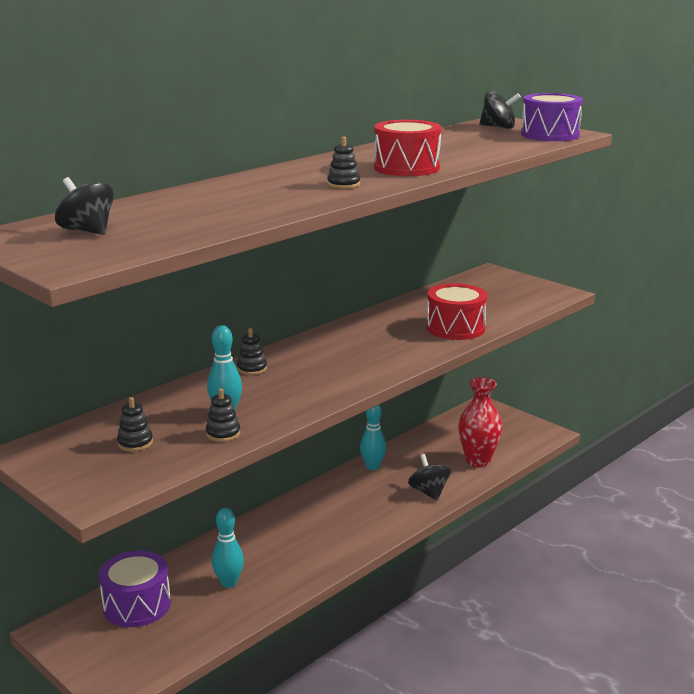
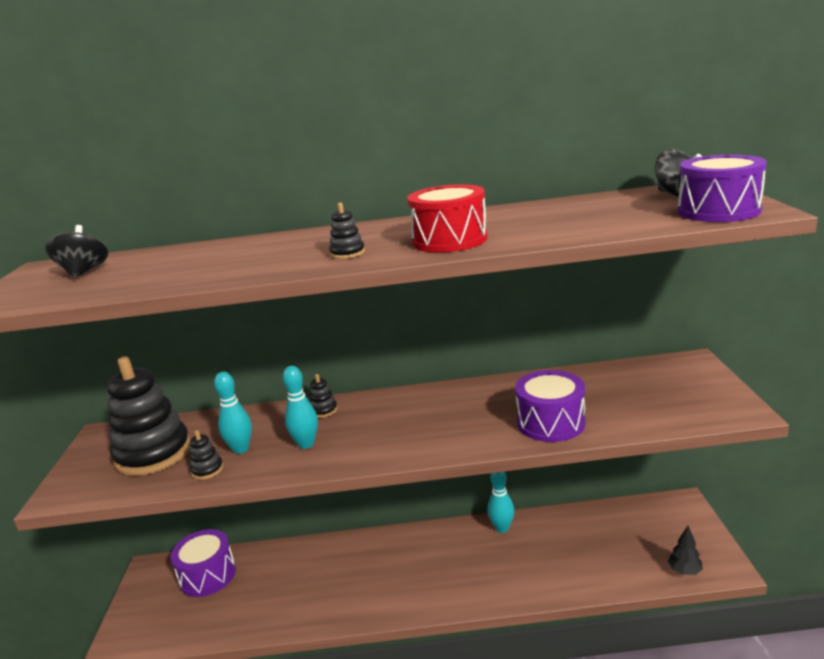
camera: 45 degrees right, 0 degrees up
black stacking toy [117,397,153,452] -> black stacking toy [107,356,190,476], size x2.47
turquoise bowling pin [212,508,244,588] -> turquoise bowling pin moved to [282,366,318,449]
black spinning top [408,454,451,501] -> none
red drum [426,283,487,340] -> purple drum [515,370,585,442]
red vase [458,377,502,467] -> none
none -> black tree [668,526,703,575]

